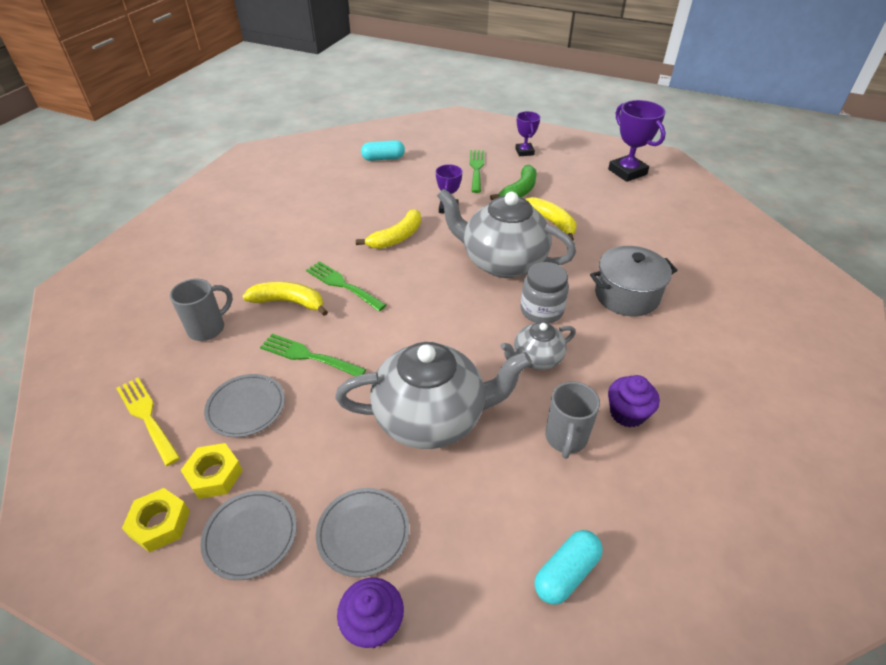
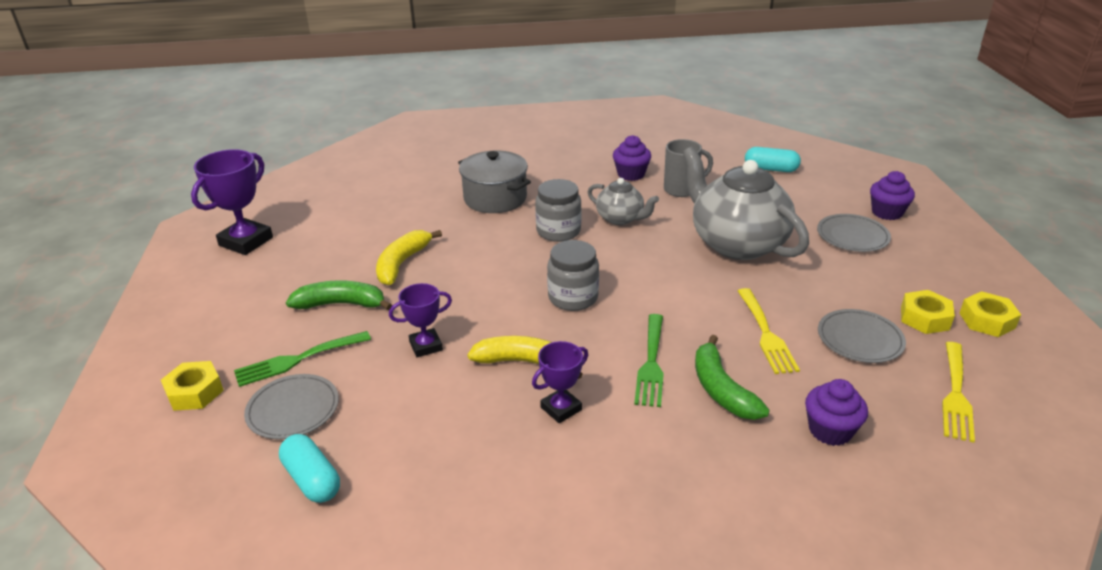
camera: 120 degrees left, 10 degrees down
grey mug [170,279,233,341] -> purple cupcake [805,379,868,446]
grey plate [200,490,297,580] -> grey plate moved to [244,374,339,439]
yellow banana [242,282,328,316] -> green banana [695,335,770,420]
green fork [260,334,366,377] -> yellow fork [738,288,800,374]
grey teapot [437,188,576,278] -> none
purple trophy [515,111,540,156] -> purple trophy moved to [532,341,588,423]
none -> yellow nut [161,361,224,411]
none -> grey jar [547,240,599,311]

